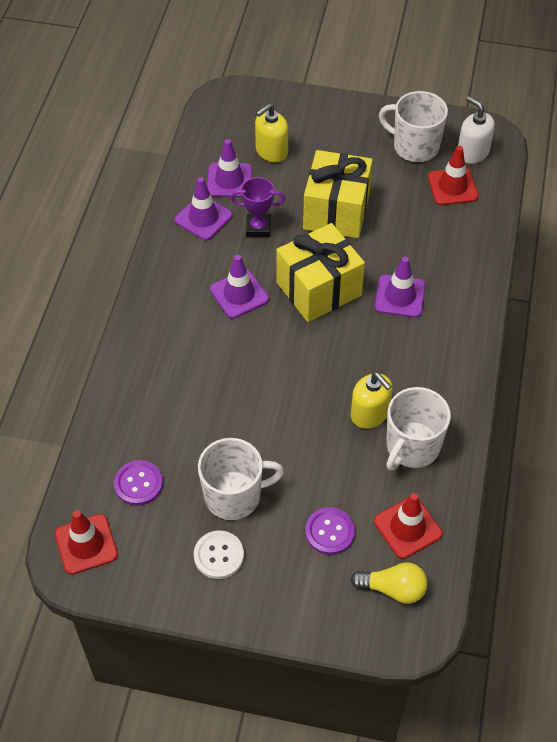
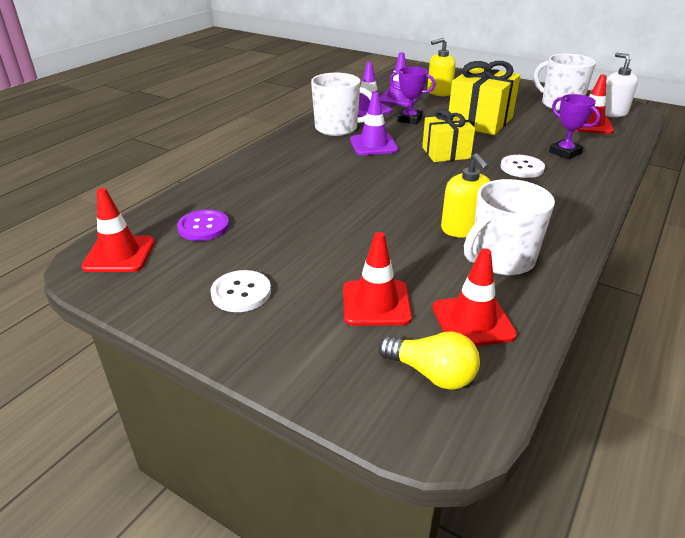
camera: 20 degrees right, 20 degrees down
white mug [198,438,284,520] -> white mug moved to [311,73,372,136]
yellow gift [276,223,365,322] -> yellow gift [422,109,475,162], size x0.65
purple button [305,507,355,555] -> red traffic cone [343,232,412,326]
purple traffic cone [375,257,426,318] -> white button [501,155,545,178]
none -> purple trophy [549,94,600,159]

